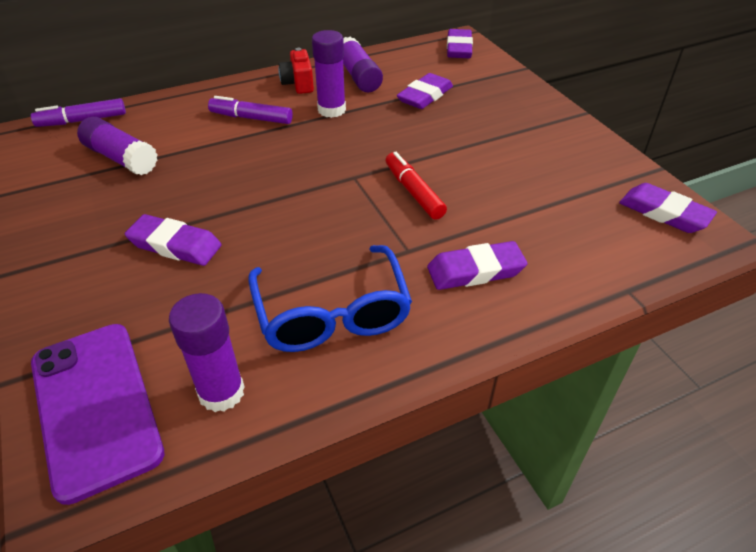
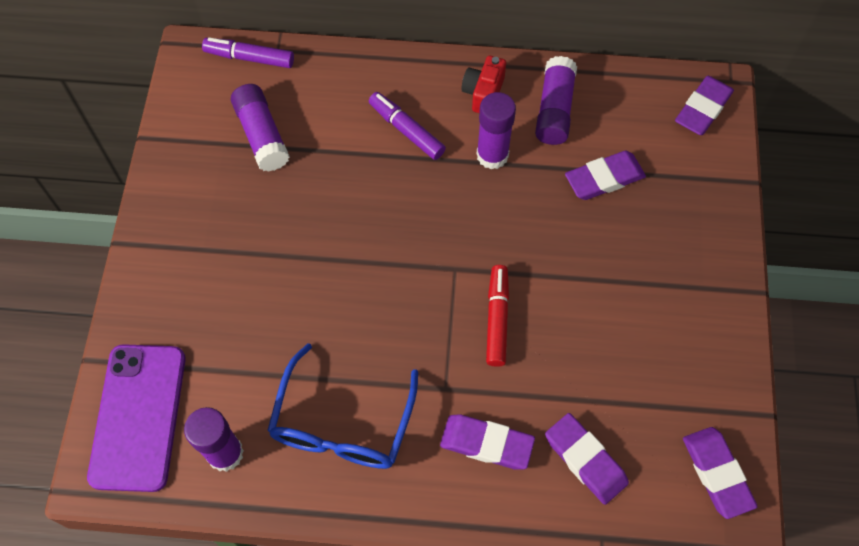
camera: 30 degrees right, 20 degrees up
purple eraser [125,214,221,266] -> purple eraser moved to [545,413,629,505]

